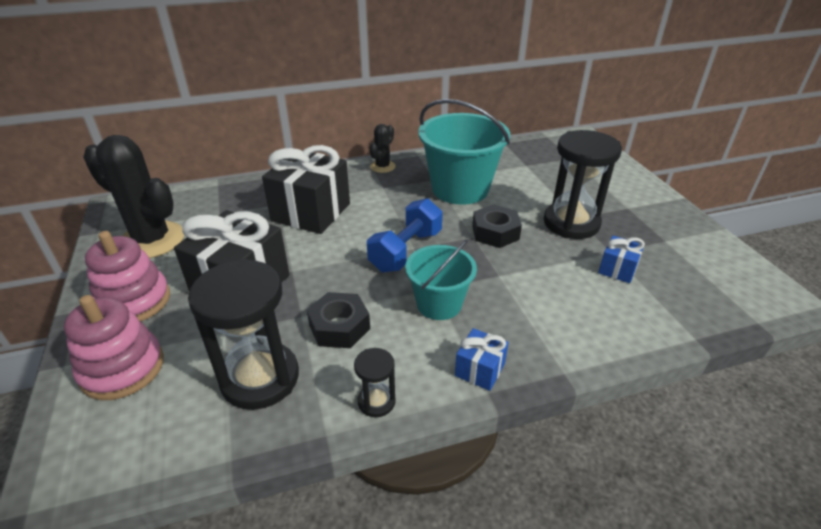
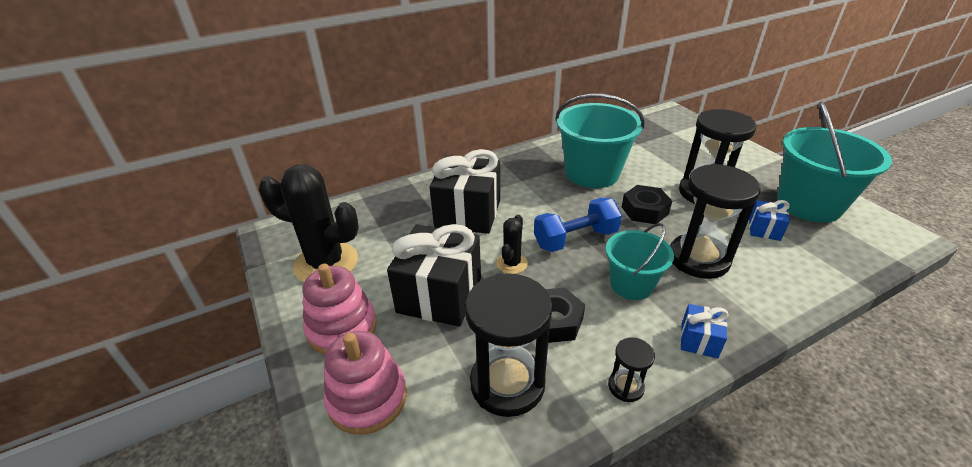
camera: 10 degrees left, 0 degrees up
blue dumbbell [367,198,443,272] -> blue dumbbell turned 45 degrees clockwise [534,198,622,252]
black cactus [369,124,396,173] -> black cactus moved to [496,215,528,274]
none -> black hourglass [670,164,761,279]
none -> turquoise bucket [777,102,892,222]

